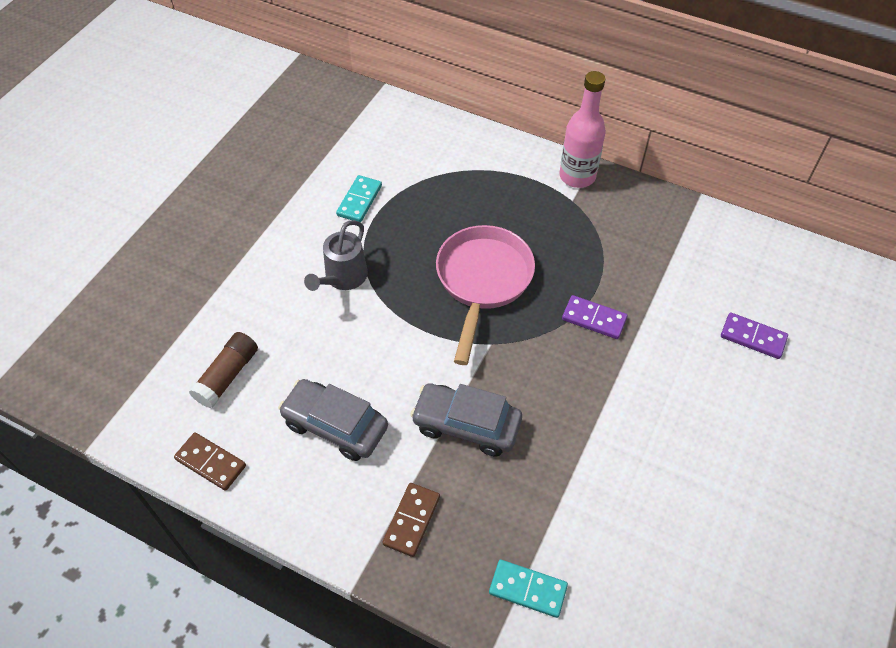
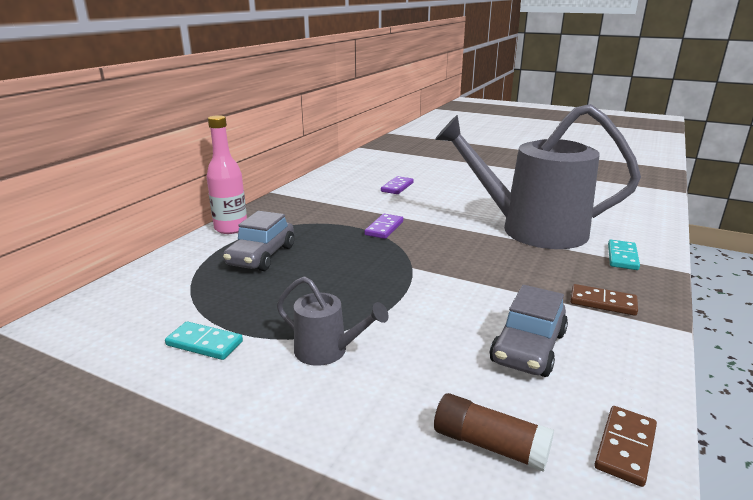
camera: 90 degrees left, 30 degrees down
grey car [410,383,522,456] -> grey car moved to [223,211,294,271]
pink pan [436,225,535,365] -> none
none -> grey watering can [435,104,641,249]

